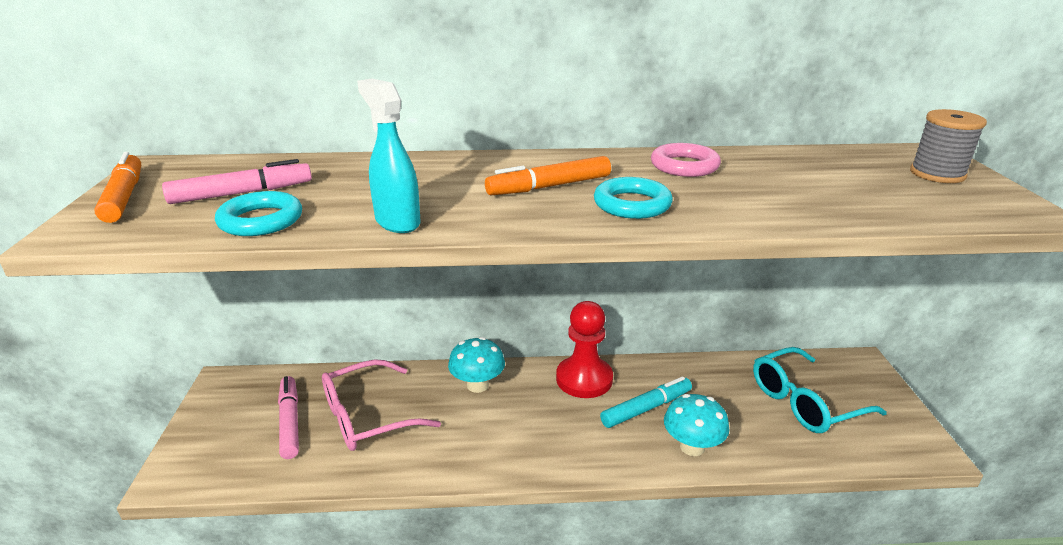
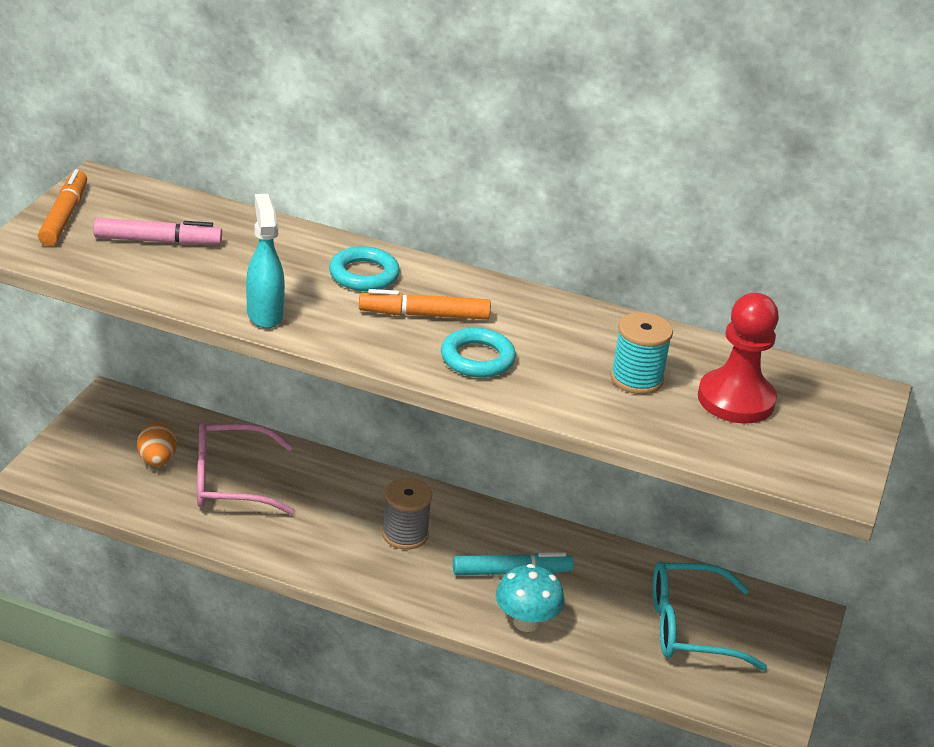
camera: 20 degrees right, 5 degrees up
turquoise ring [215,191,302,236] -> turquoise ring moved to [329,246,400,291]
pink marker [278,376,299,459] -> orange egg [137,423,177,467]
turquoise mushroom [448,337,505,393] -> none
red pawn [556,301,613,398] -> red pawn moved to [698,293,779,424]
pink ring [651,143,721,177] -> none
grey spool [910,109,987,183] -> grey spool moved to [382,478,432,550]
none -> turquoise spool [610,312,673,394]

